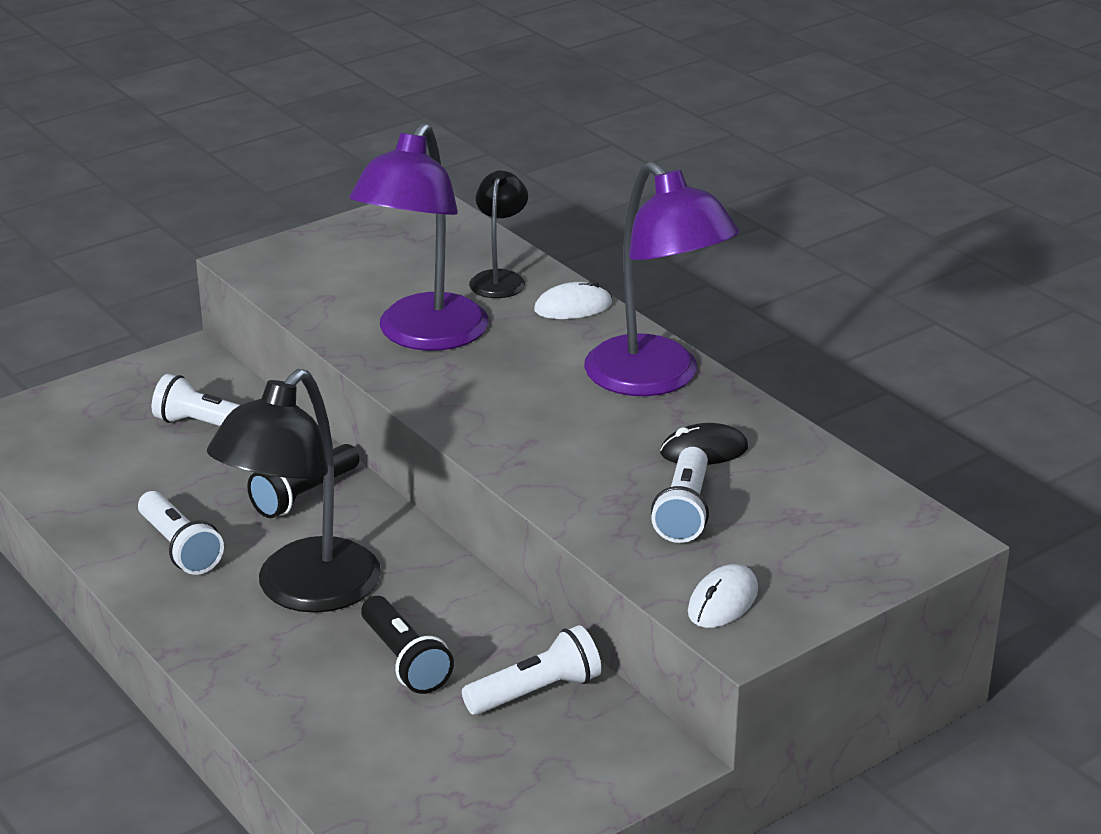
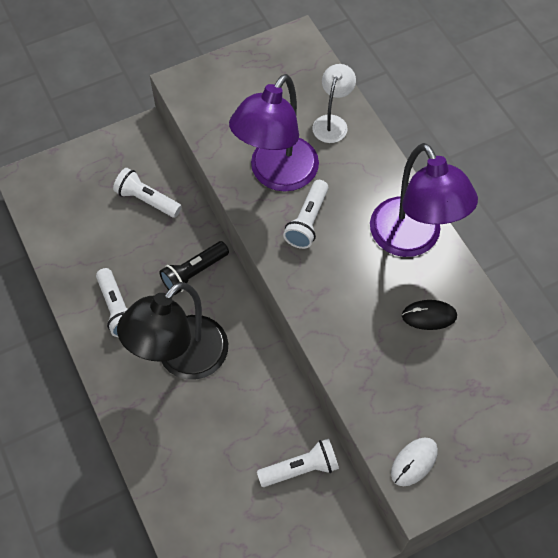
camera: 10 degrees right, 30 degrees up
black flashlight [361,596,454,694] -> none
black lamp [469,170,528,298] -> white lamp [312,64,356,143]
white mouse [534,280,612,319] -> none
white flashlight [651,447,709,543] -> white flashlight moved to [283,180,329,249]

